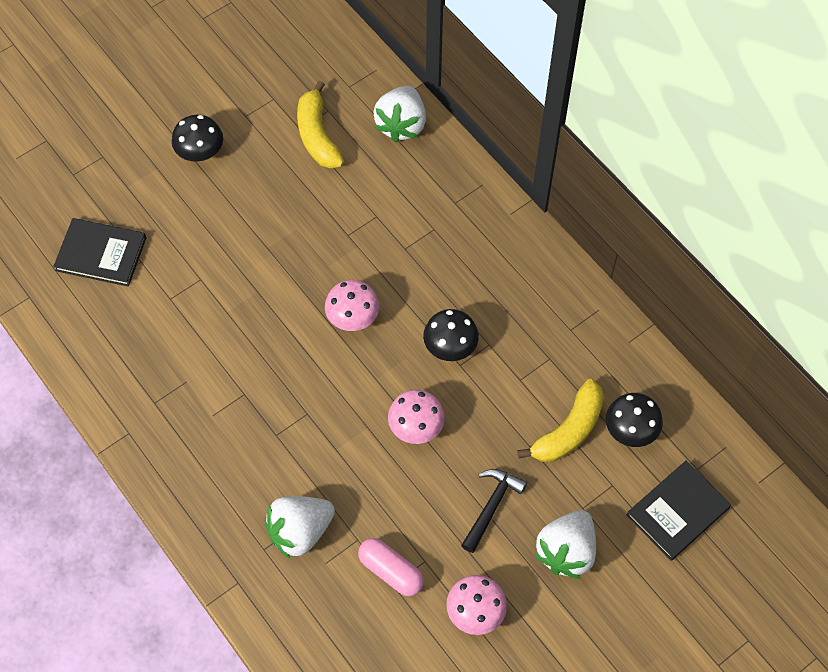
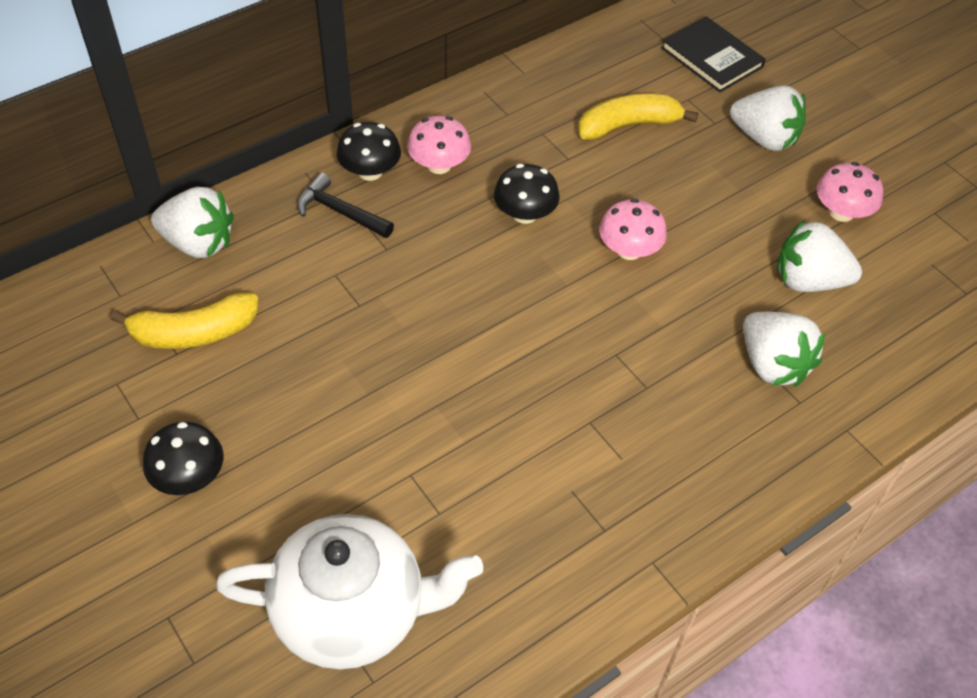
camera: 90 degrees left, 10 degrees down
black book [53,218,146,287] -> white teapot [216,514,483,669]
pink mushroom [325,280,379,331] -> pink mushroom moved to [407,116,471,174]
pink capsule [358,538,424,596] -> white strawberry [777,220,862,292]
black hammer [461,469,527,553] -> black hammer moved to [297,173,394,238]
yellow banana [517,379,604,462] -> yellow banana turned 60 degrees counterclockwise [578,93,698,140]
black mushroom [606,393,663,447] -> black mushroom moved to [336,122,401,181]

